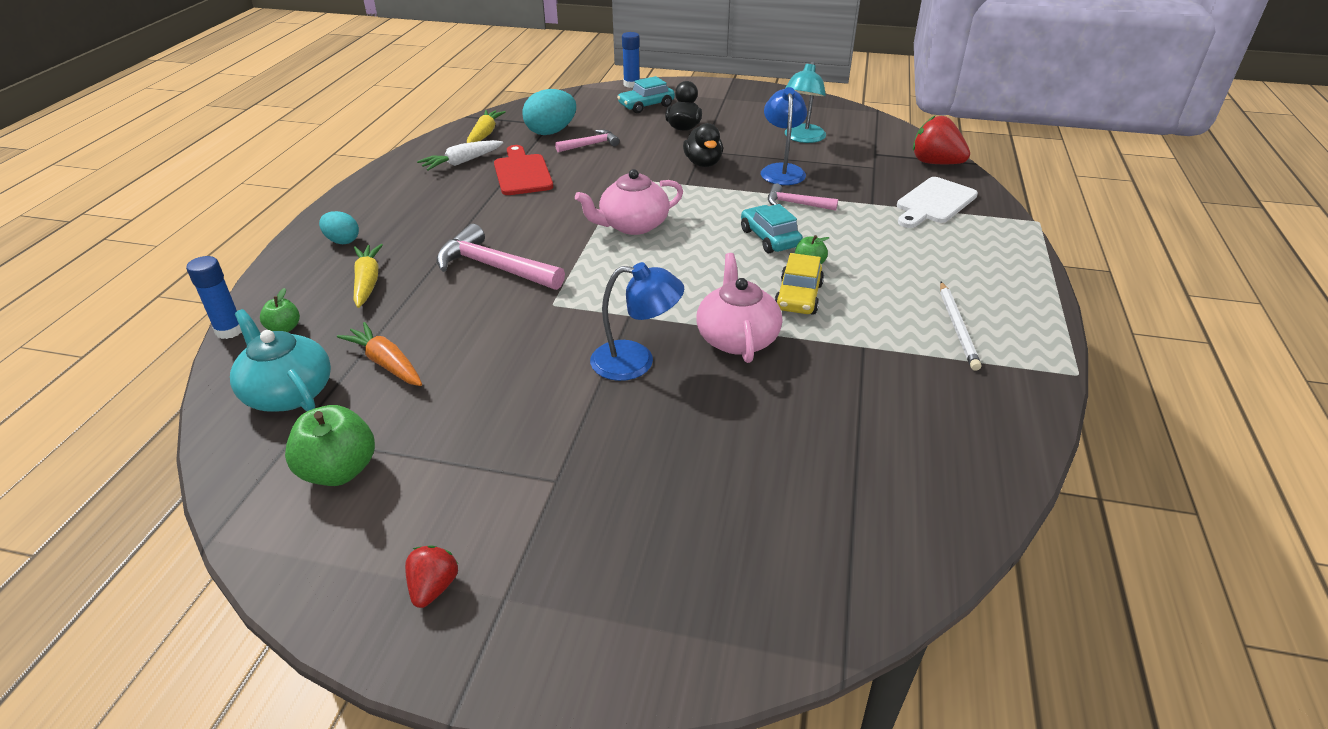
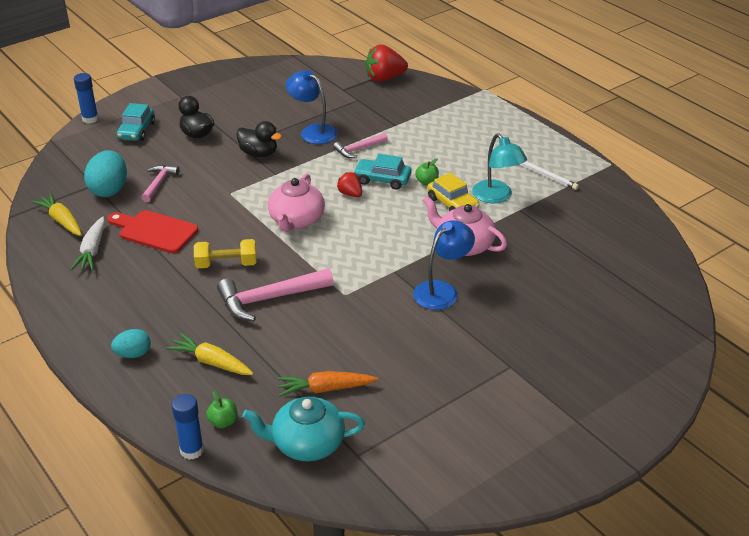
camera: 50 degrees left, 0 degrees up
green apple [285,405,375,486] -> none
red strawberry [405,545,458,608] -> red strawberry moved to [337,172,362,197]
turquoise lamp [785,61,826,143] -> turquoise lamp moved to [472,133,527,203]
white cutting board [897,177,978,228] -> none
none -> yellow dumbbell [194,239,257,268]

